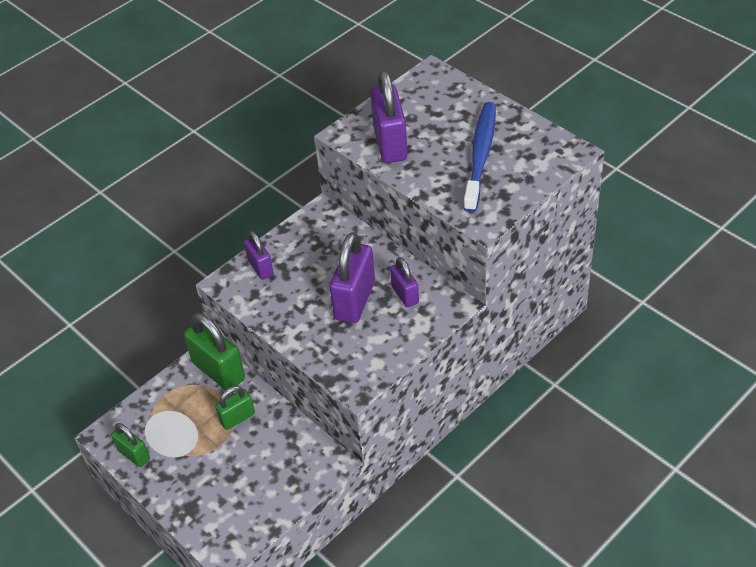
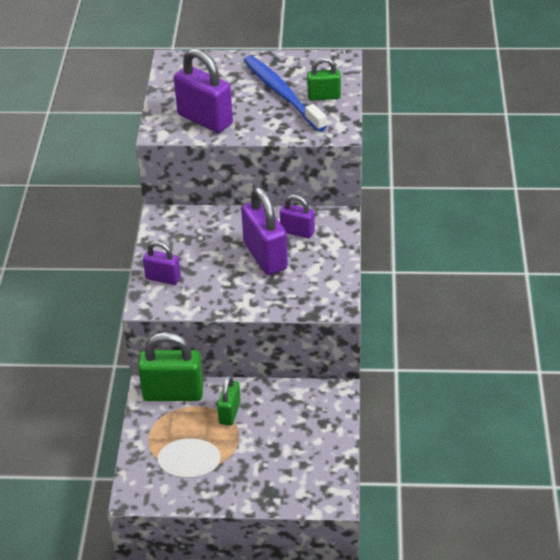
camera: 45 degrees left, 5 degrees down
green padlock [111,423,150,467] -> green padlock moved to [307,57,341,101]

